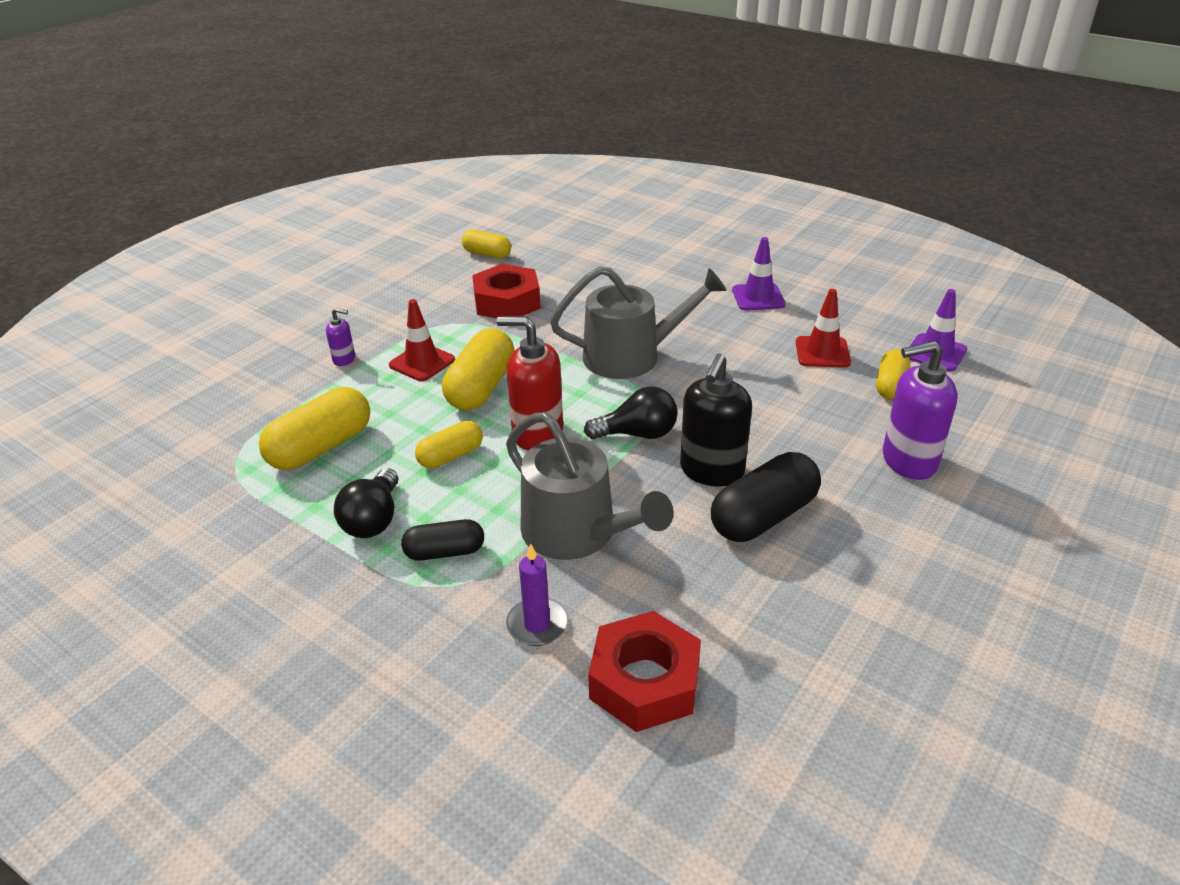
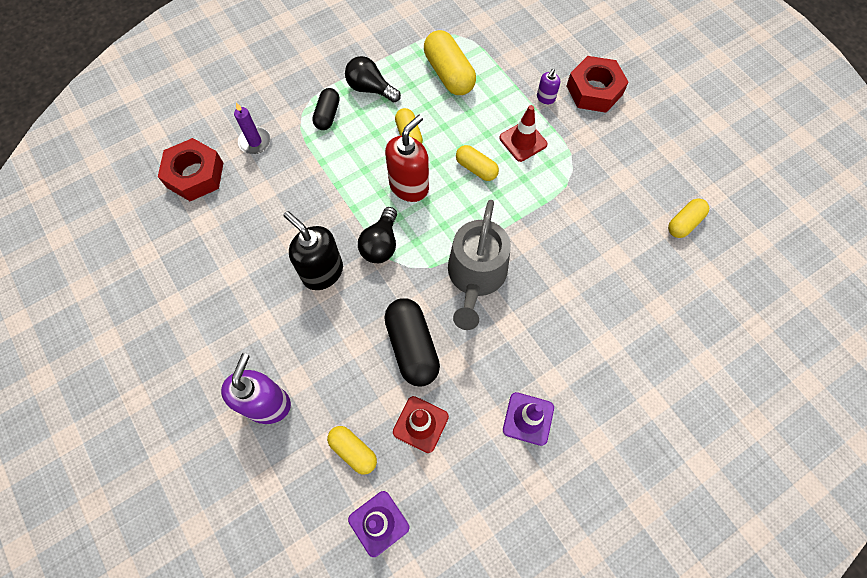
camera: 110 degrees right, 30 degrees up
yellow capsule [442,328,515,411] -> yellow capsule [456,145,499,181], size x0.60
red nut [472,264,541,318] -> red nut moved to [567,56,629,113]
grey watering can [506,412,674,560] -> none
black capsule [711,452,821,542] -> black capsule moved to [384,298,440,387]

